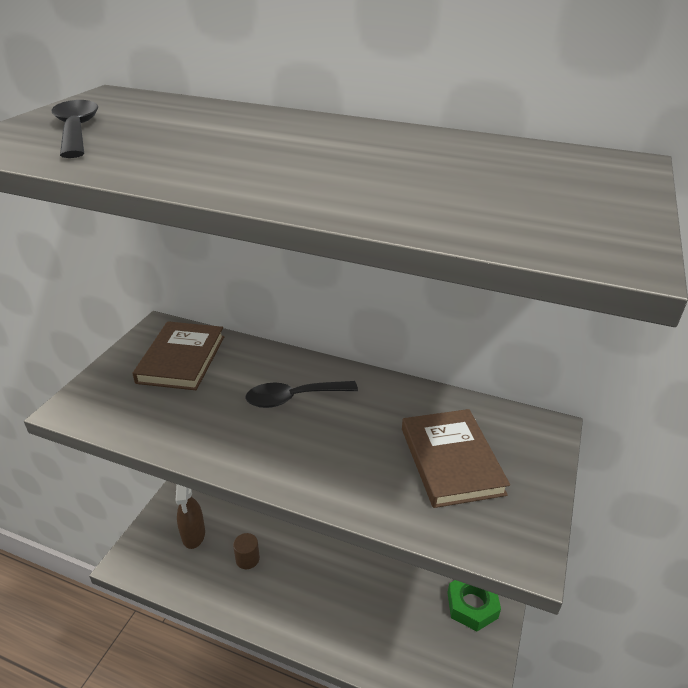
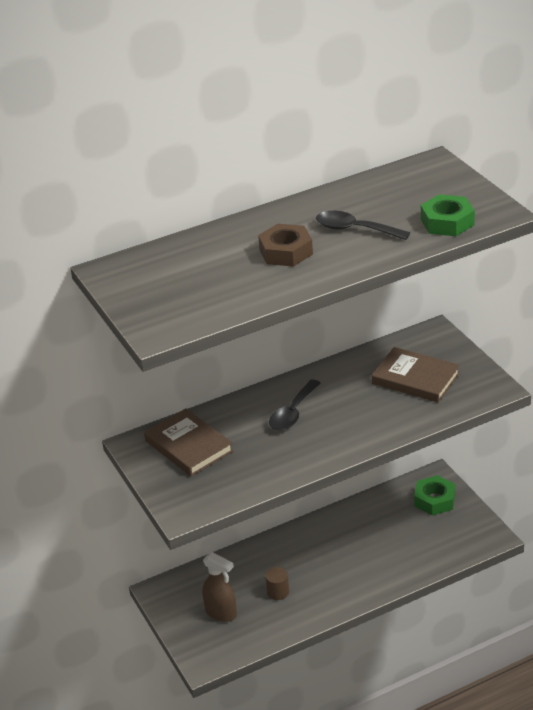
camera: 45 degrees left, 0 degrees up
black spoon [51,100,98,158] -> black spoon moved to [316,211,410,240]
none -> brown nut [258,224,313,267]
none -> green nut [421,194,475,236]

